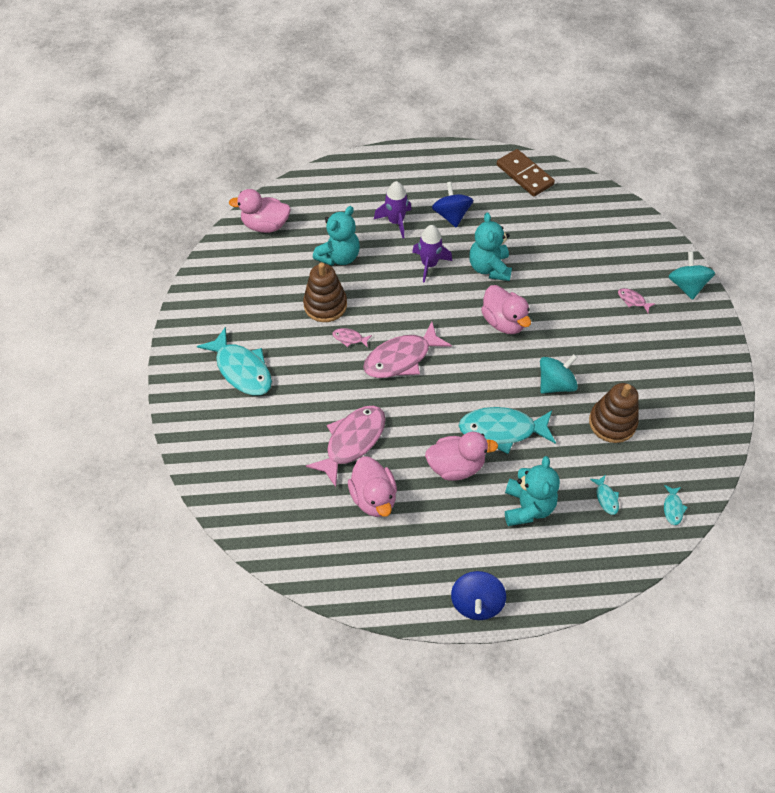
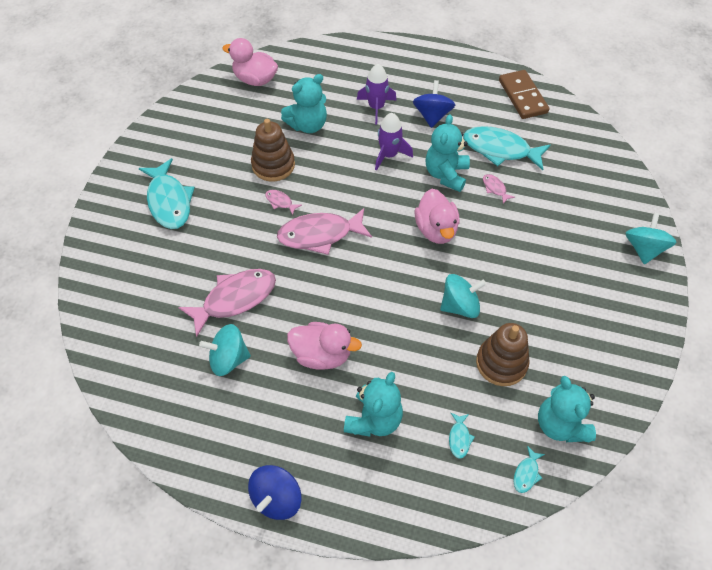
camera: 20 degrees right, 0 degrees up
pink duck [348,456,397,517] -> turquoise spinning top [199,324,251,376]
turquoise fish [459,407,556,454] -> turquoise fish moved to [463,126,551,170]
pink fish [618,288,655,313] -> pink fish moved to [483,174,515,204]
none -> turquoise teddy bear [538,376,596,442]

